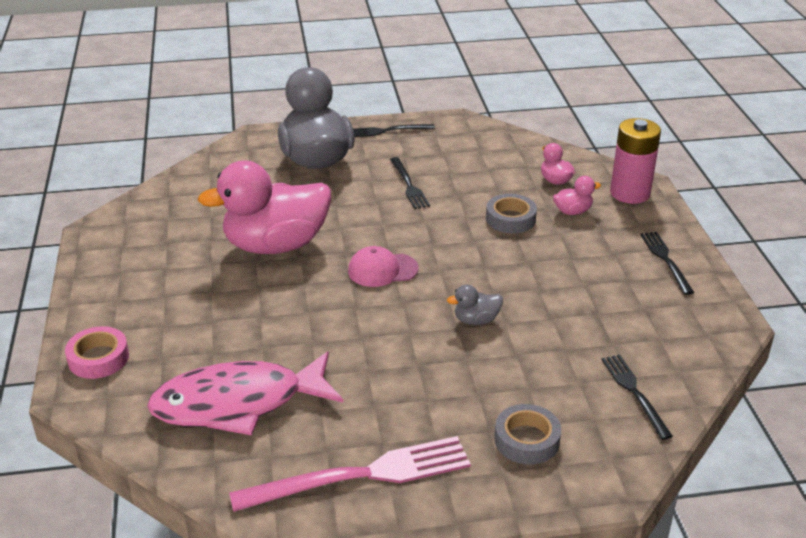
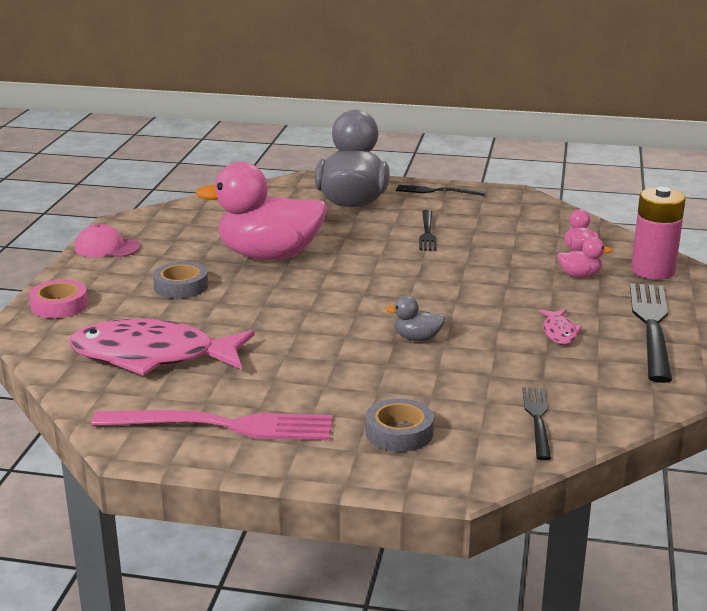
camera: 20 degrees right, 10 degrees down
pink cap [348,246,418,287] -> pink cap moved to [75,224,141,257]
grey tape [486,194,537,233] -> grey tape moved to [153,262,208,299]
black fork [640,232,694,295] -> black fork [630,283,672,383], size x1.79
none -> pink fish [539,309,582,345]

